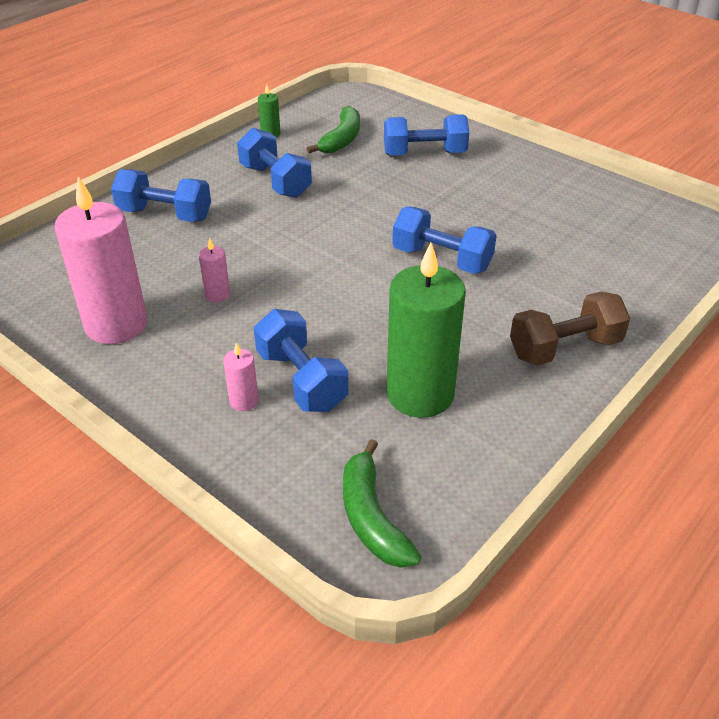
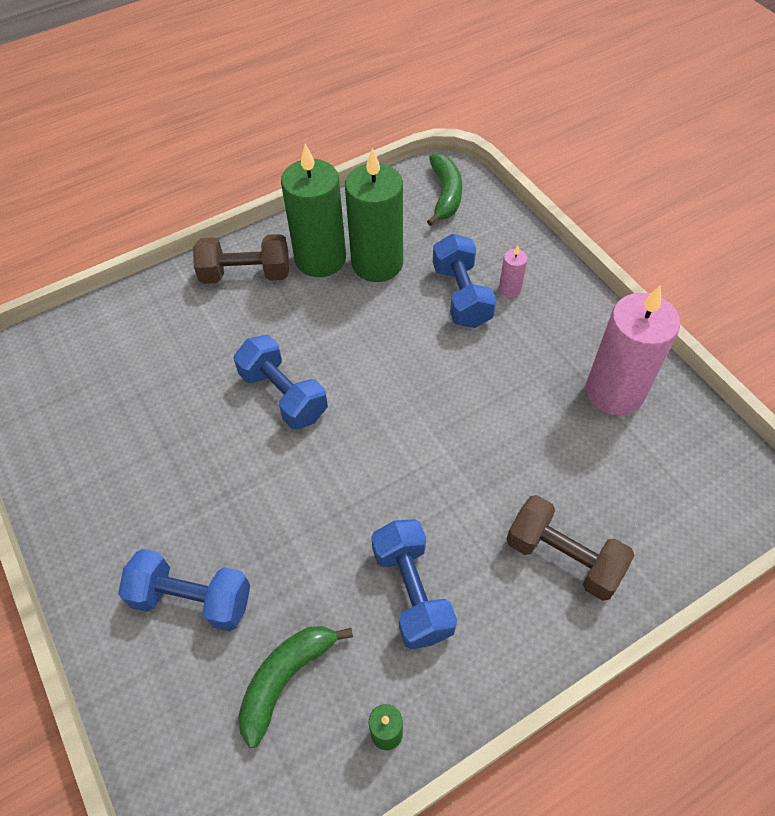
camera: 160 degrees left, 15 degrees up
blue dumbbell [111,169,211,222] -> brown dumbbell [507,495,634,601]
pink candle [199,238,230,302] -> none
none -> green candle [281,144,346,277]

